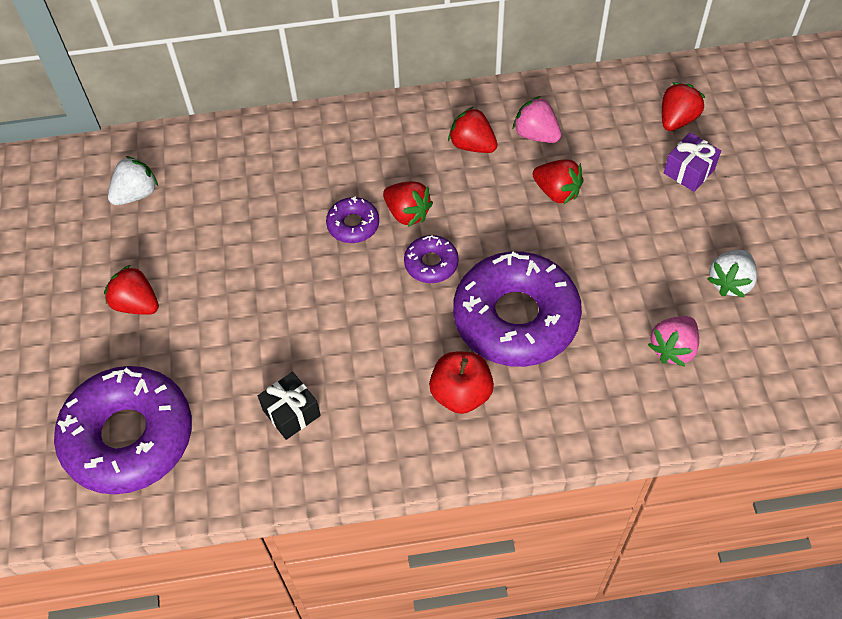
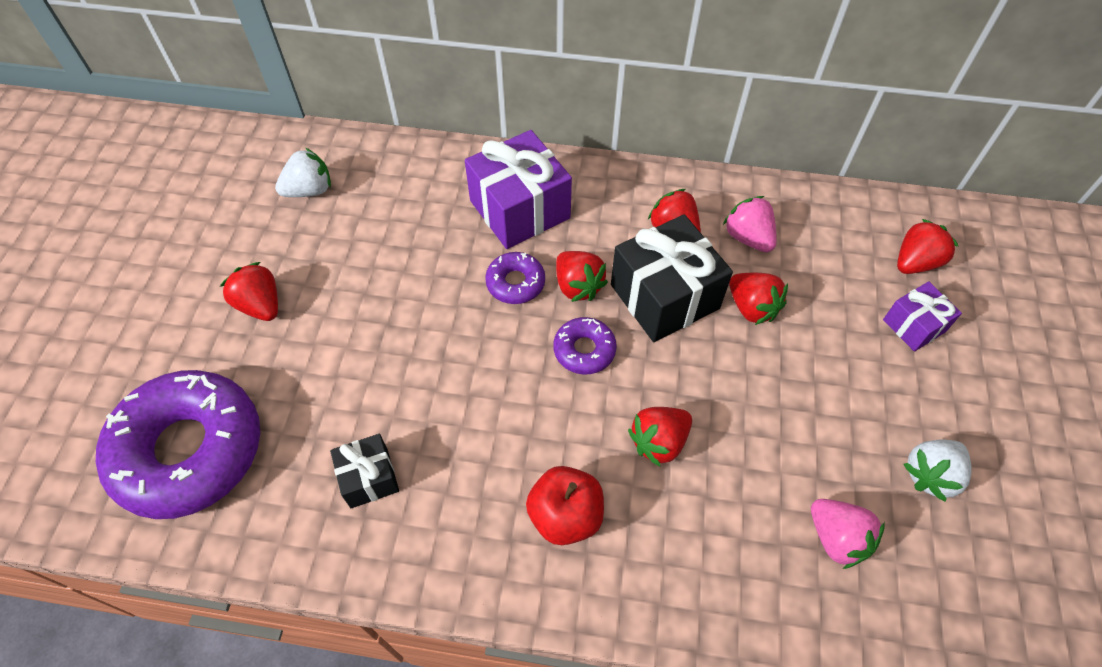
camera: 15 degrees right, 0 degrees up
purple donut [453,251,582,367] -> red strawberry [628,407,692,467]
pink strawberry [648,316,699,367] -> pink strawberry turned 90 degrees counterclockwise [811,499,885,569]
none -> purple gift [465,130,572,249]
none -> black gift [611,214,733,342]

